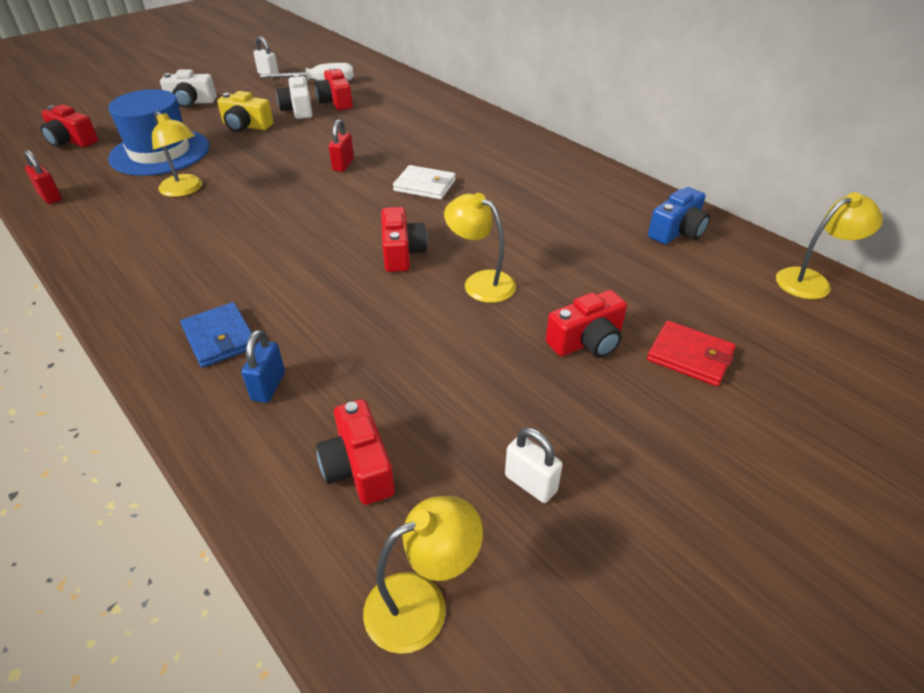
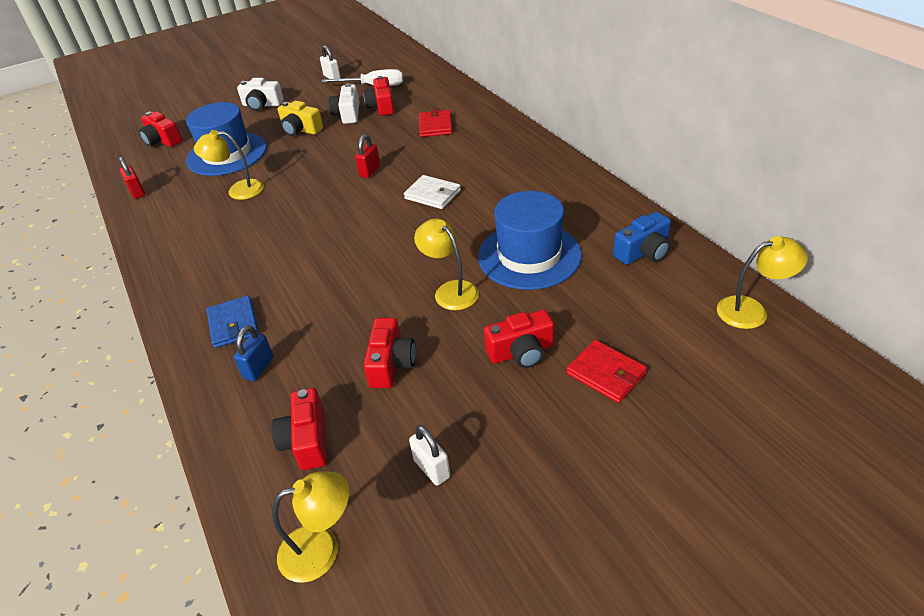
camera: 15 degrees right, 0 degrees up
yellow lamp [152,111,203,197] -> yellow lamp turned 120 degrees clockwise [194,130,264,200]
red camera [381,207,427,272] -> red camera moved to [363,318,416,388]
none -> red wallet [419,109,452,137]
none -> blue hat [478,191,582,290]

